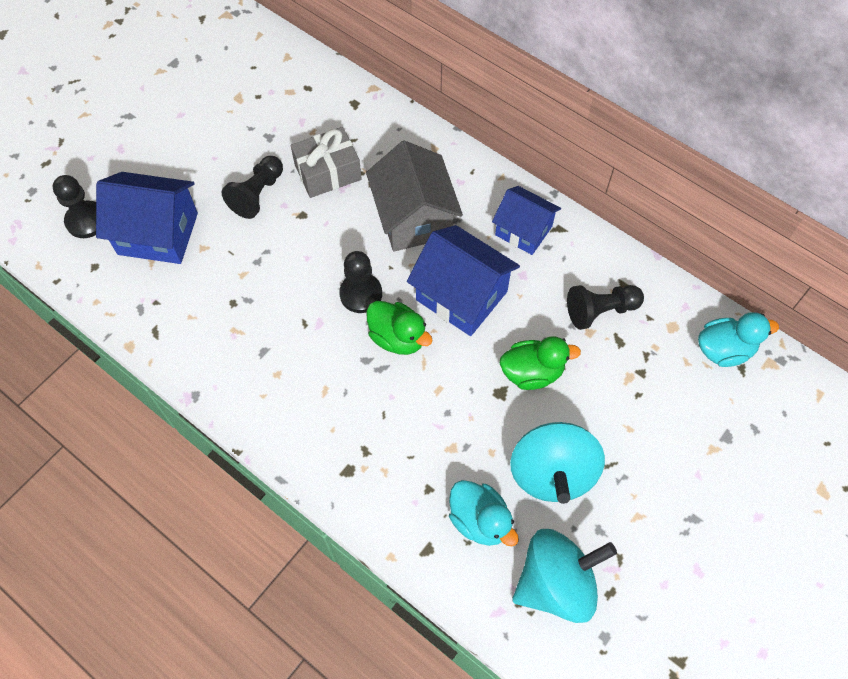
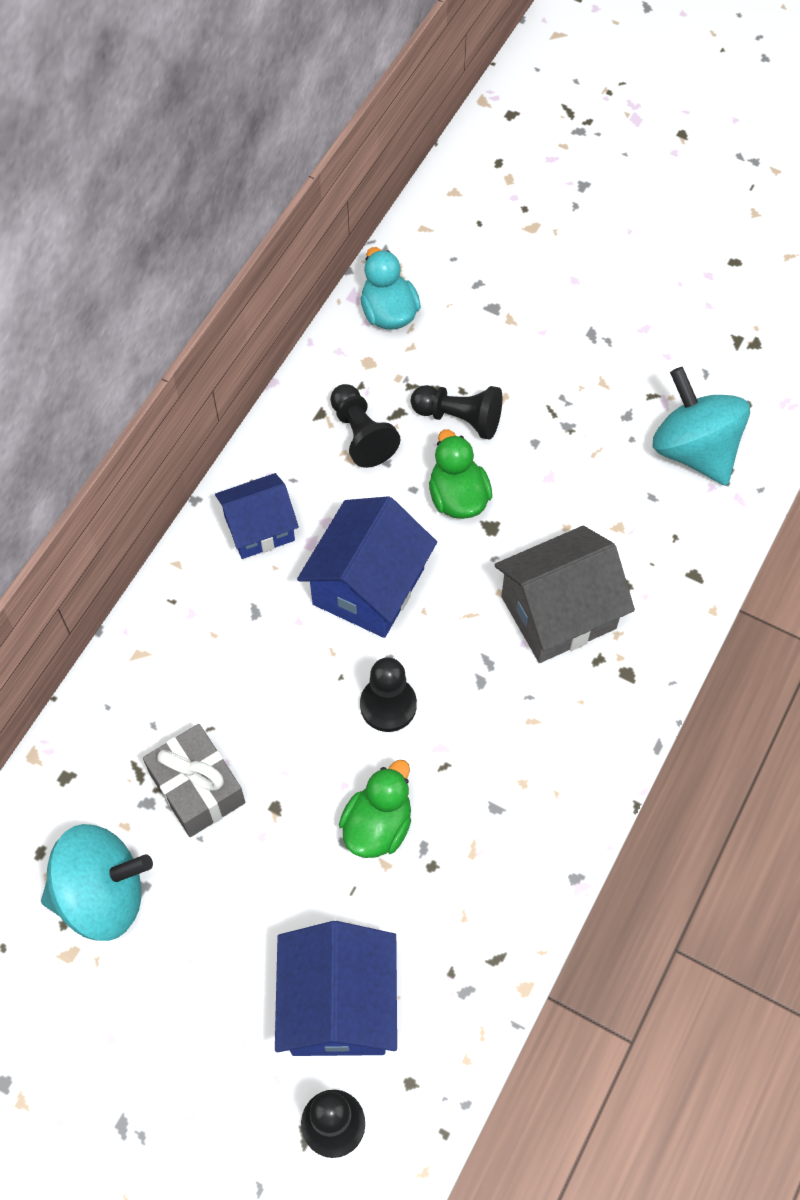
camera: 100 degrees left, 0 degrees up
black pawn [222,156,283,219] -> black pawn moved to [411,385,502,440]
grey house [366,141,463,251] -> grey house moved to [494,526,635,663]
green duck [366,301,433,355] -> green duck moved to [339,760,411,858]
turquoise duck [449,480,519,546] -> none
blue house [492,186,561,255] -> blue house turned 45 degrees clockwise [215,473,299,559]
turquoise spinning top [510,422,605,504] -> turquoise spinning top moved to [41,824,153,941]

